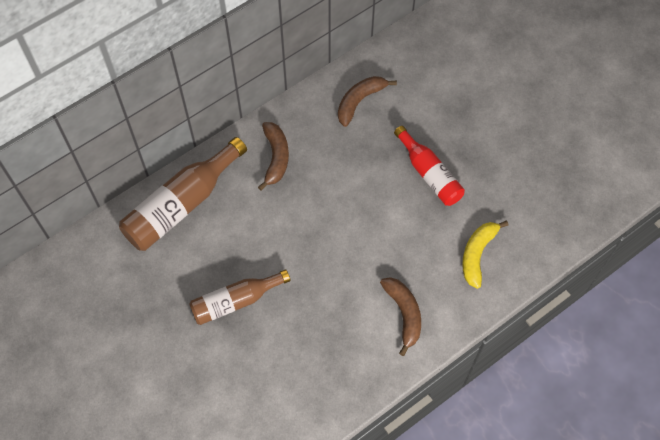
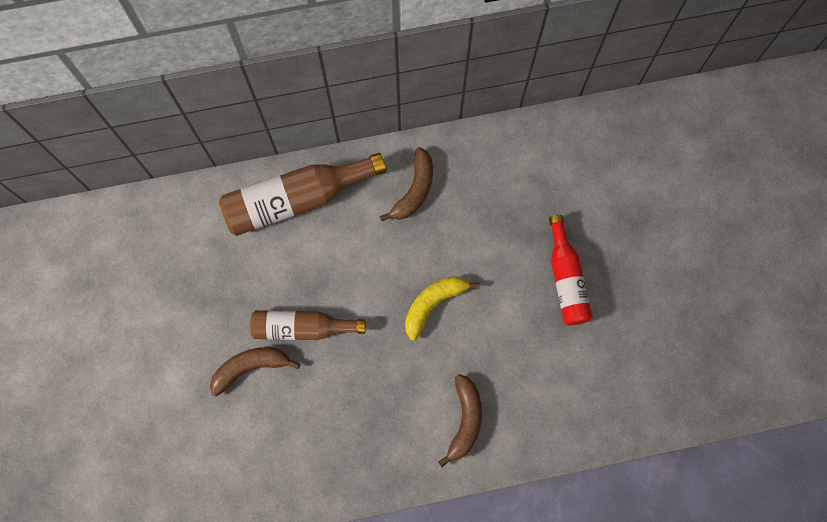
camera: 25 degrees right, 10 degrees up
brown banana [338,76,397,127] -> brown banana moved to [210,347,300,397]
yellow banana [462,221,508,289] -> yellow banana moved to [405,276,480,341]

